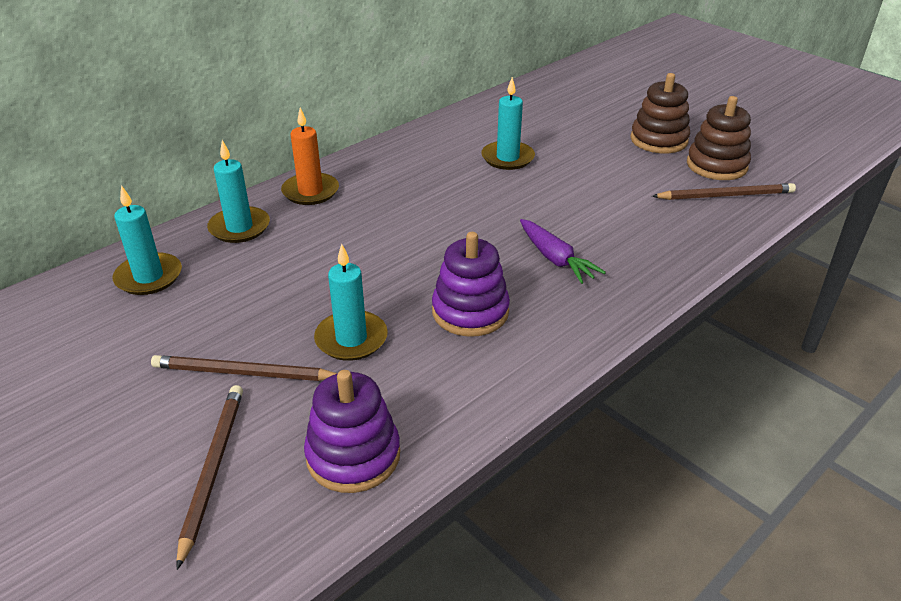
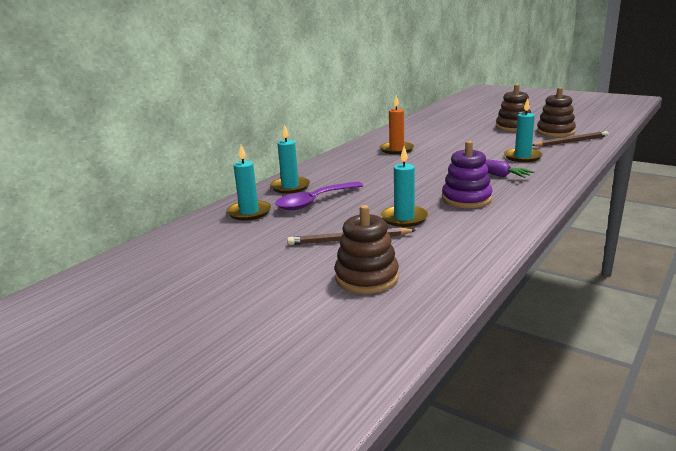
camera: 10 degrees left, 15 degrees down
brown pencil [176,385,243,570] -> brown stacking toy [335,205,399,294]
orange candle [281,108,339,205] -> orange candle moved to [380,95,414,154]
purple stacking toy [304,370,400,493] -> none
turquoise candle [481,77,535,170] -> turquoise candle moved to [504,98,543,162]
none -> purple spoon [275,182,363,210]

